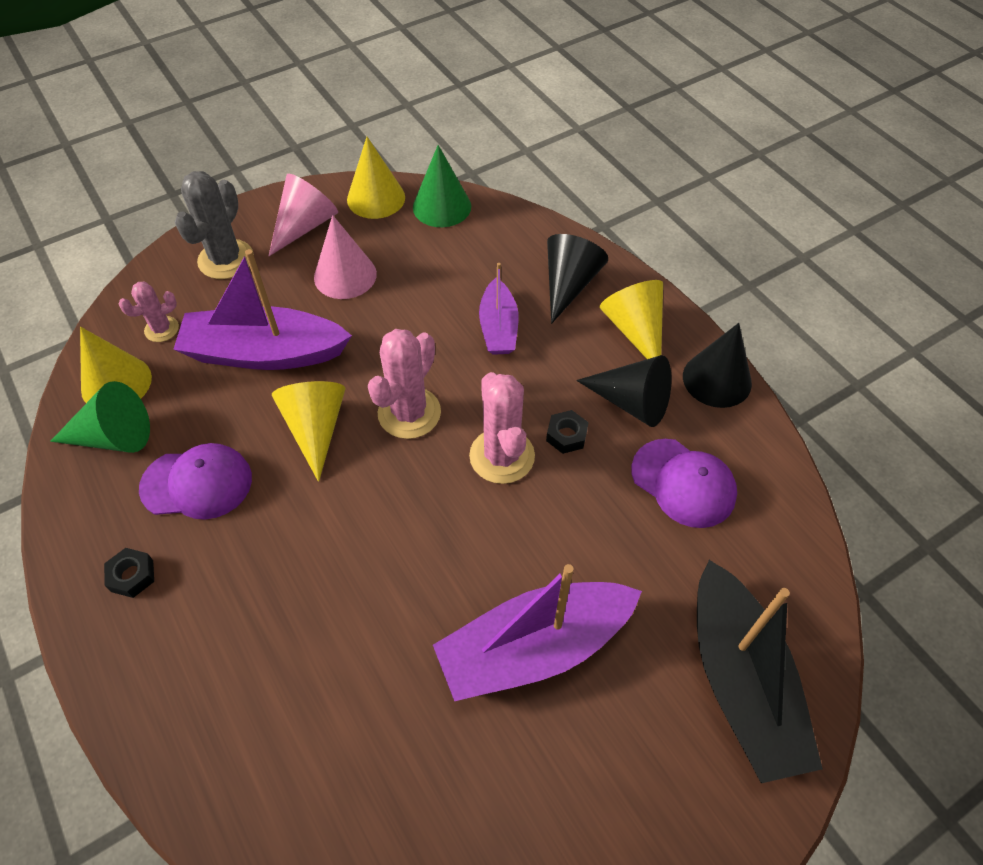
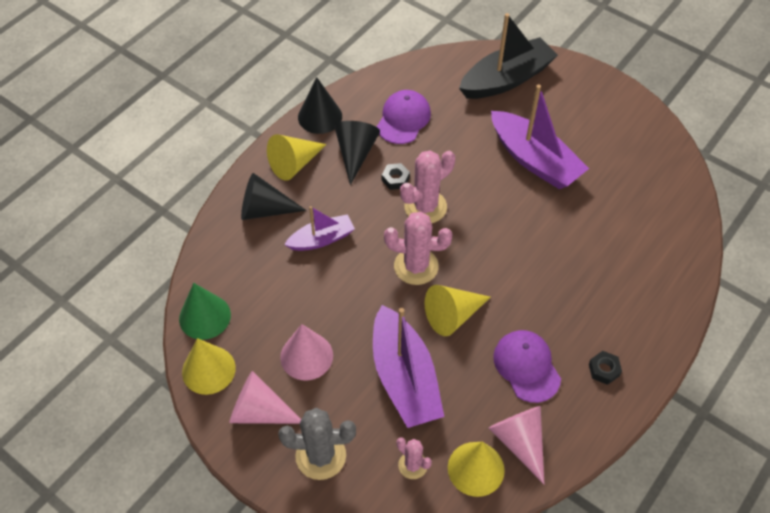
camera: 110 degrees left, 0 degrees up
green cone [50,381,150,453] -> pink cone [489,406,545,485]

